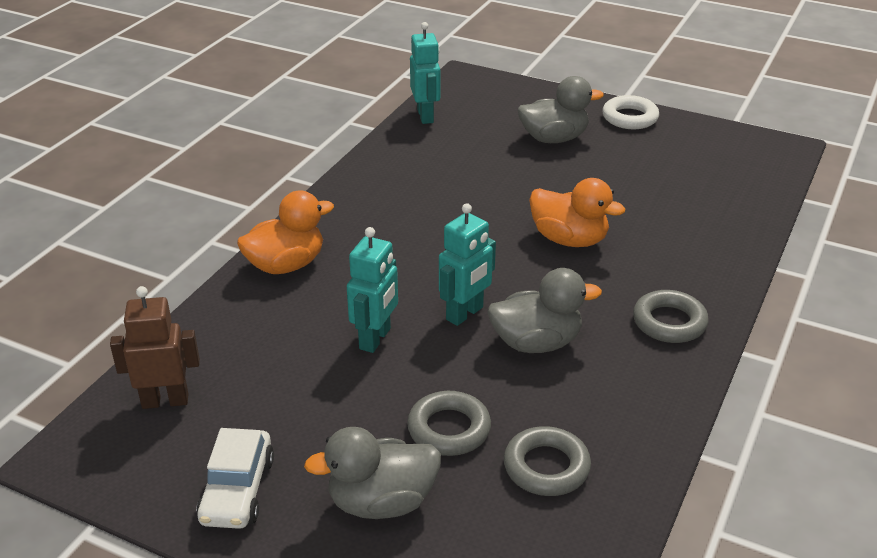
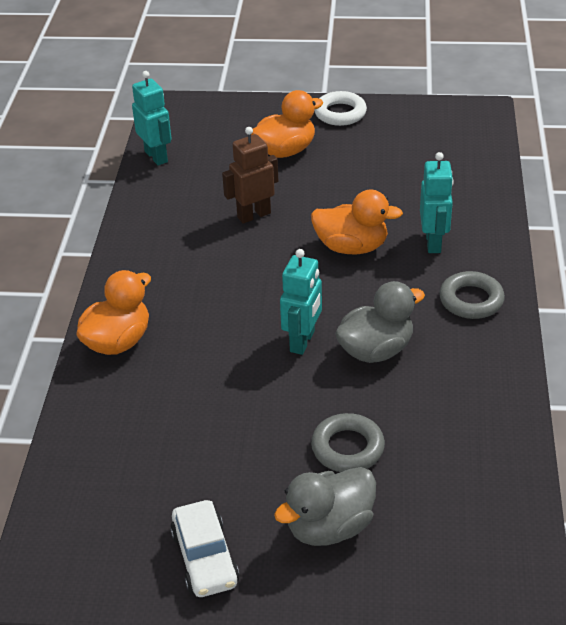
camera: 20 degrees left, 5 degrees up
brown robot [110,286,200,409] -> brown robot moved to [222,127,278,223]
turquoise robot [347,227,398,353] -> turquoise robot moved to [420,152,454,253]
grey ring [504,426,591,496] -> none
grey duck [518,76,604,143] -> orange duck [251,90,323,158]

